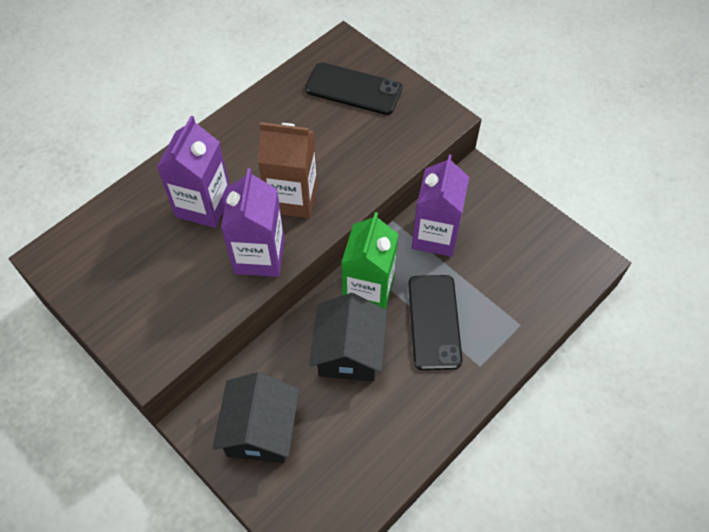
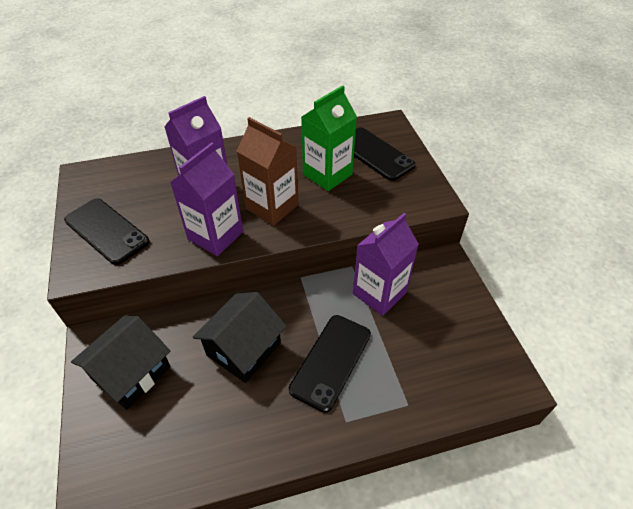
camera: 30 degrees right, 10 degrees down
green carton [341,212,398,309] -> green carton moved to [301,85,357,191]
none -> black phone [64,198,149,265]

